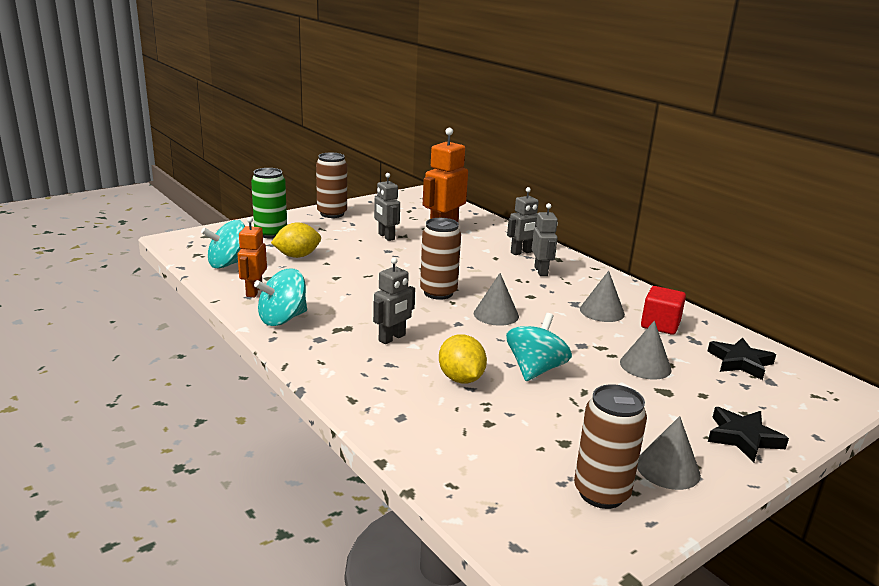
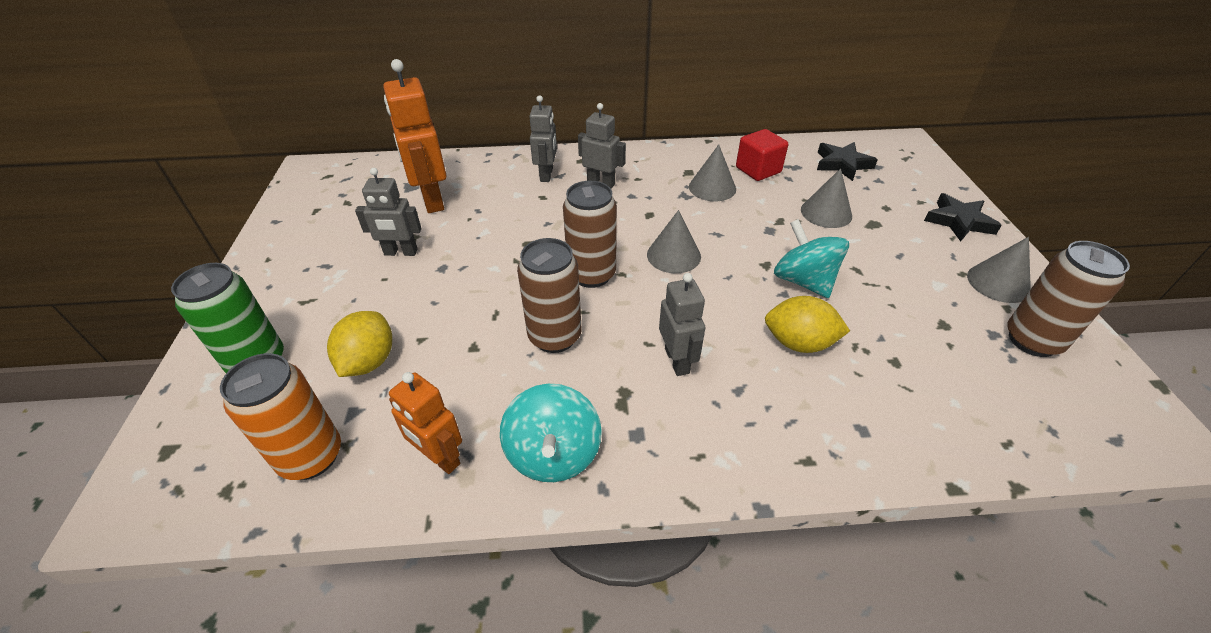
camera: 55 degrees left, 20 degrees up
turquoise spinning top [201,220,245,269] -> orange can [220,353,341,480]
brown can [316,153,347,218] -> brown can moved to [517,238,582,353]

